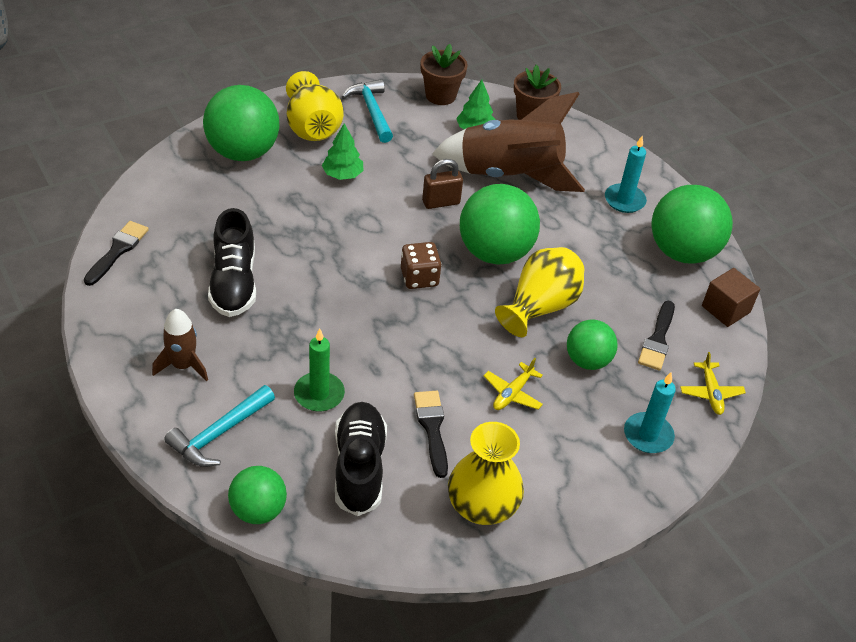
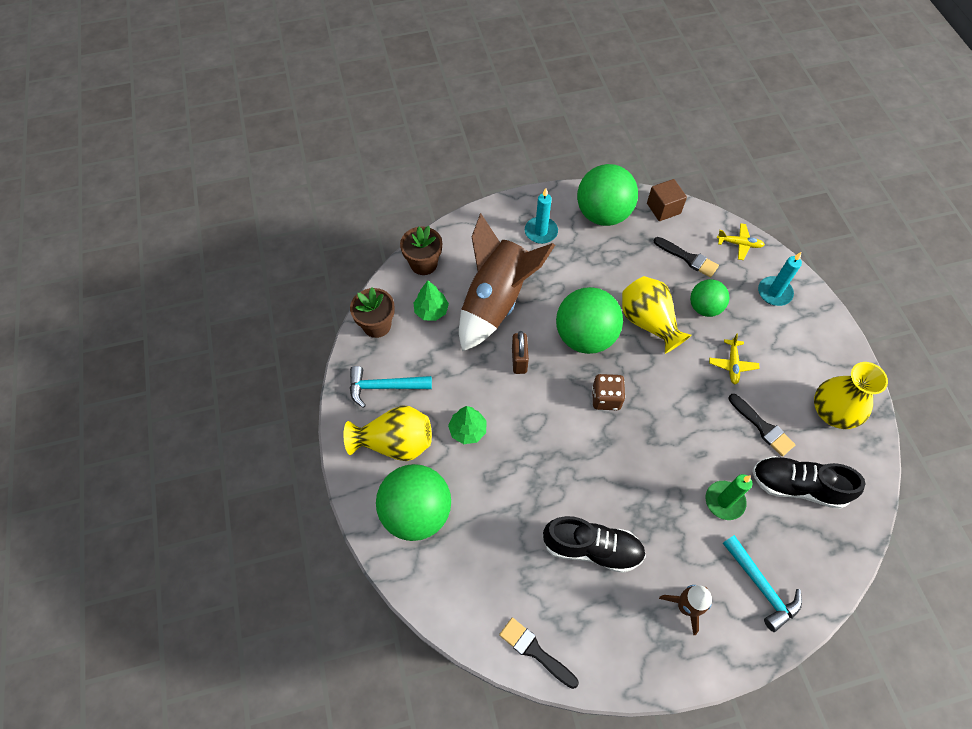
camera: 70 degrees left, 15 degrees up
green ball [228,466,287,524] -> none
black brush [414,391,448,478] -> black brush turned 135 degrees counterclockwise [728,394,796,456]
yellow plane [484,358,543,410] -> yellow plane turned 45 degrees clockwise [709,334,760,384]

